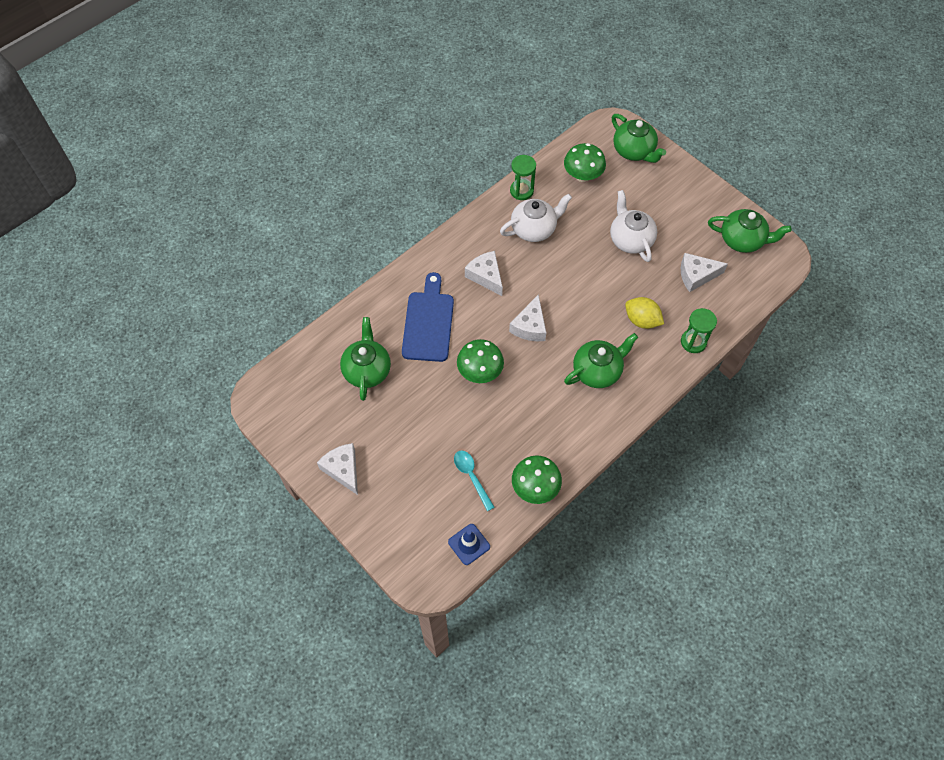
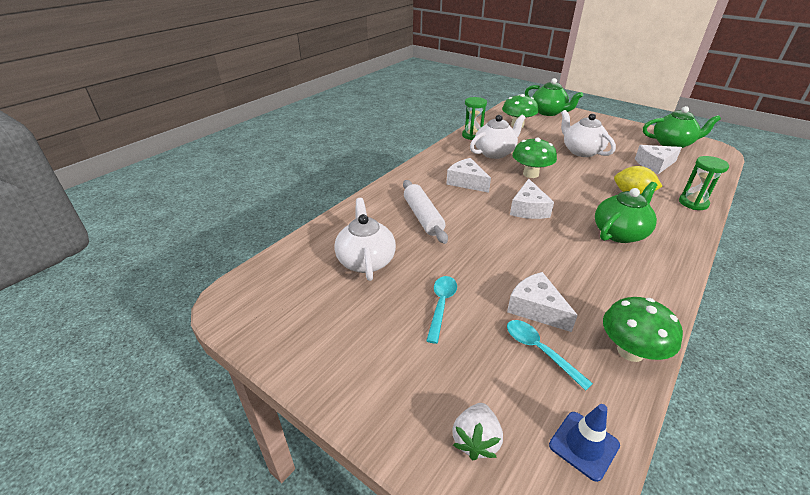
camera: 10 degrees left, 25 degrees down
white cheese [317,443,358,495] -> white cheese moved to [507,272,578,332]
green teapot [340,317,391,401] -> white teapot [334,198,396,281]
blue cutting board [402,272,454,362] -> white rolling pin [403,180,448,244]
green mushroom [457,339,504,383] -> green mushroom moved to [513,138,557,178]
none -> turquoise spoon [426,276,457,344]
none -> white strawberry [452,403,503,460]

